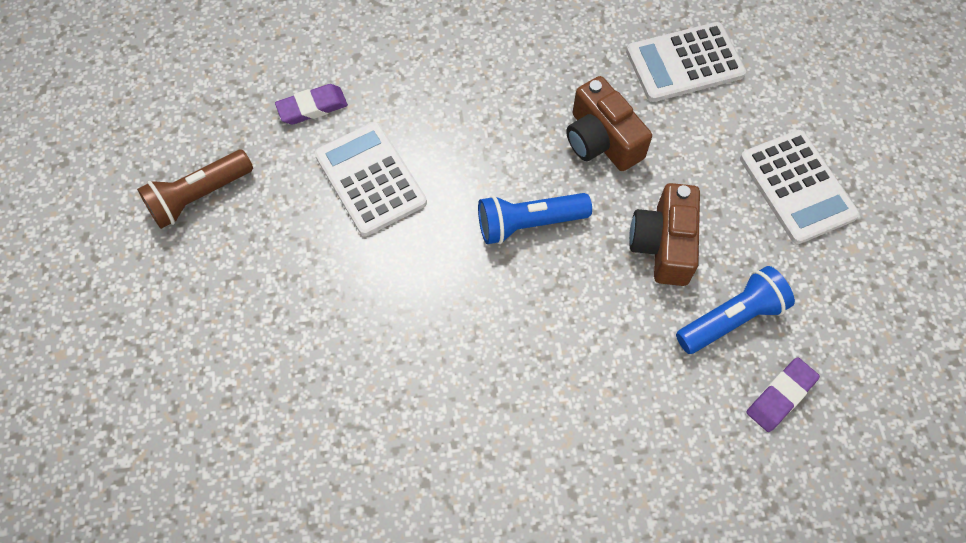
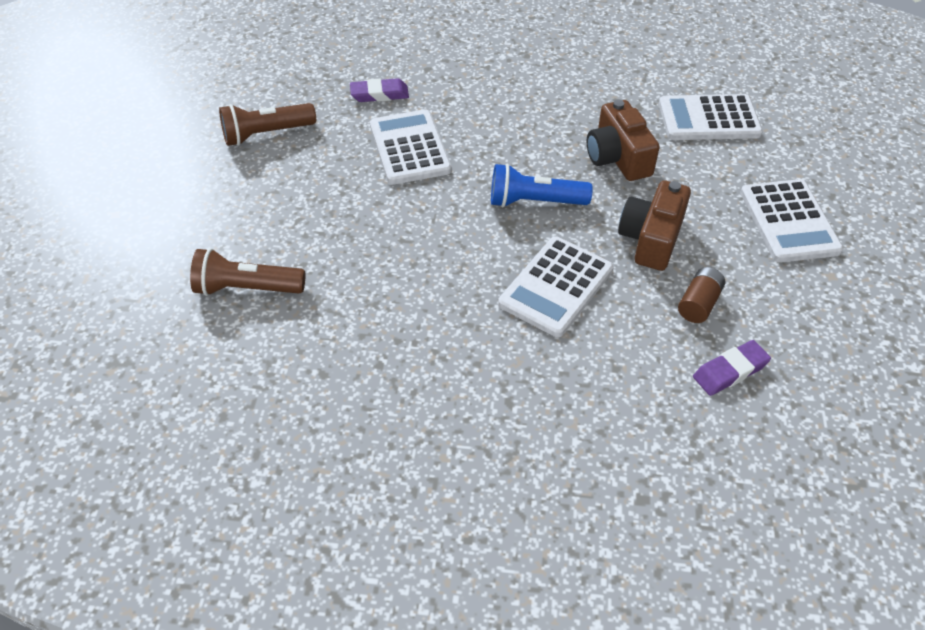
camera: 15 degrees right, 15 degrees down
blue flashlight [676,266,795,354] -> brown battery [678,267,725,323]
none -> brown flashlight [190,248,305,296]
none -> white calculator [498,236,614,337]

